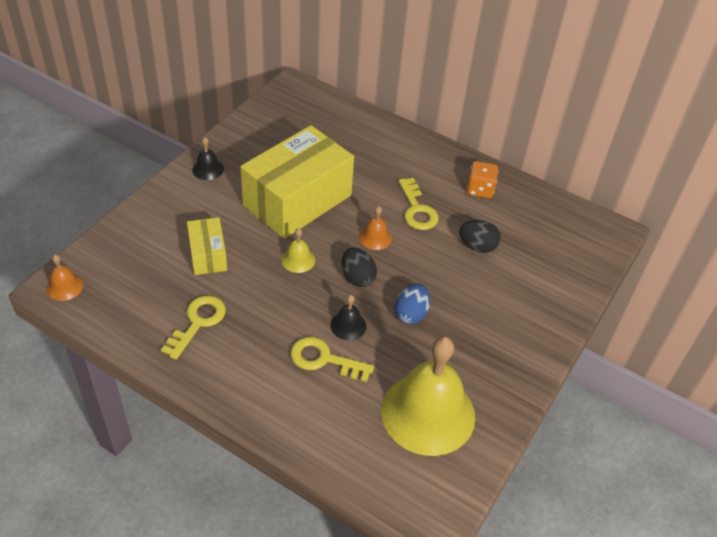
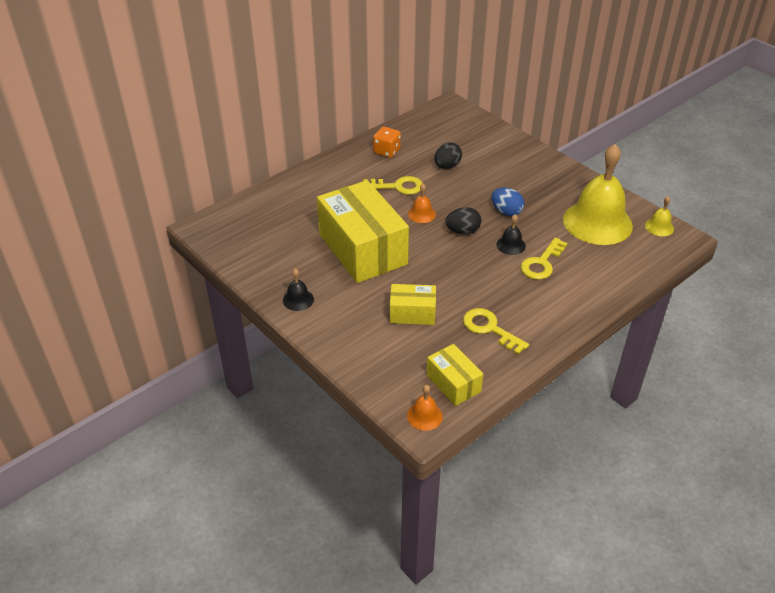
camera: 70 degrees left, 5 degrees down
yellow bell [281,228,315,273] -> yellow bell moved to [645,196,674,236]
none -> yellow box [427,344,483,406]

